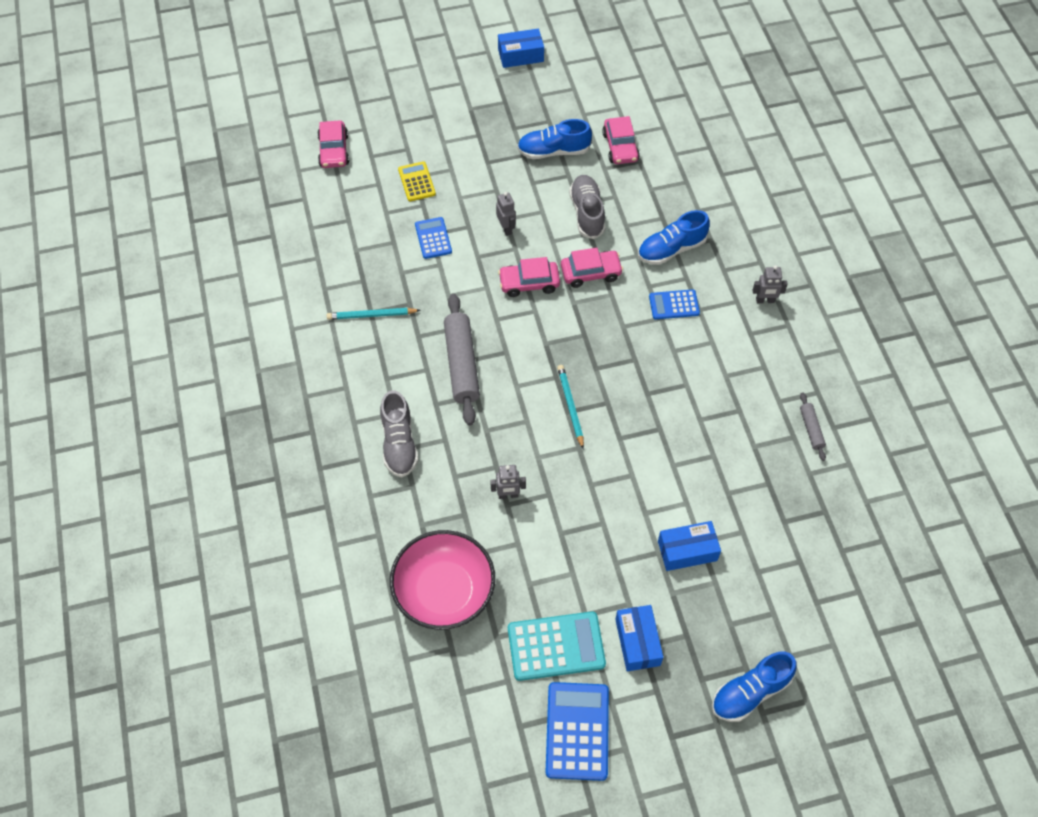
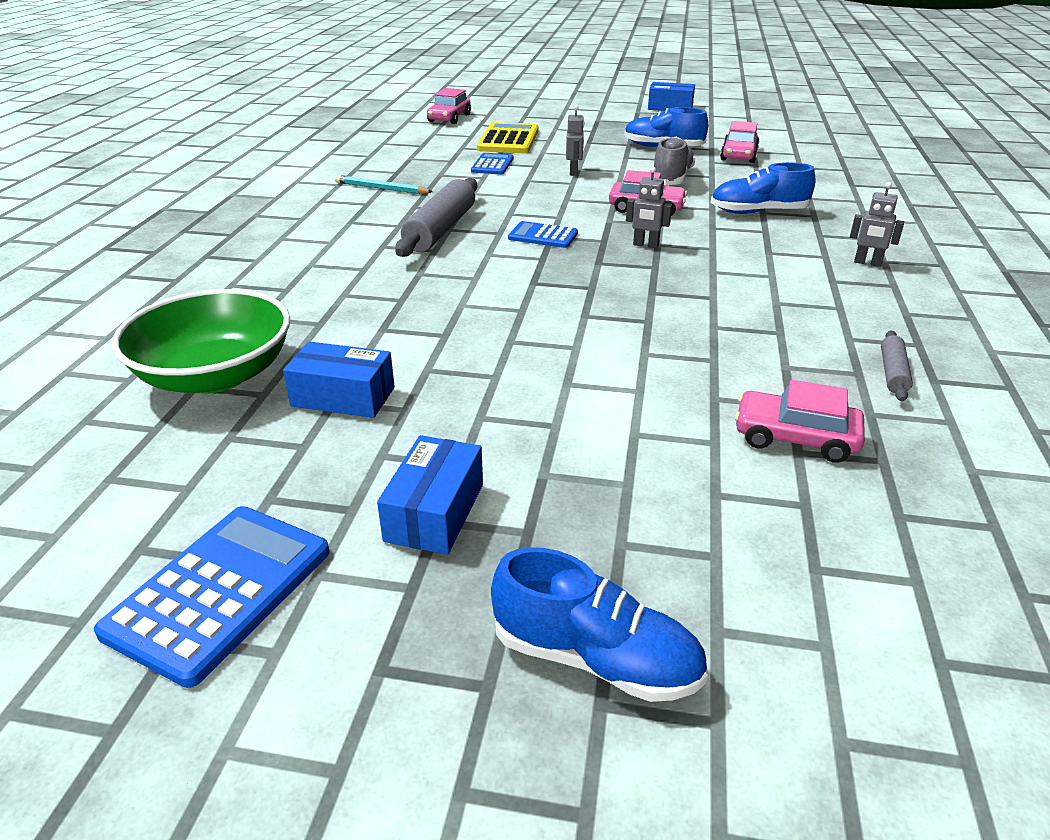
camera: 25 degrees right, 25 degrees down
grey shoe [380,390,418,477] -> none
pink bowl [390,530,495,630] -> green bowl [112,289,290,393]
yellow calculator [398,161,436,201] -> yellow calculator [477,122,539,153], size x1.67
grey robot [490,465,526,499] -> grey robot moved to [626,167,672,248]
pink car [498,257,560,297] -> pink car moved to [735,380,865,463]
turquoise calculator [508,611,606,681] -> none
turquoise pencil [557,365,584,449] -> none
blue calculator [649,289,700,319] -> blue calculator moved to [508,221,578,248]
blue box [658,521,721,571] -> blue box moved to [283,342,395,418]
blue shoe [712,652,797,722] -> blue shoe turned 150 degrees counterclockwise [491,547,708,702]

